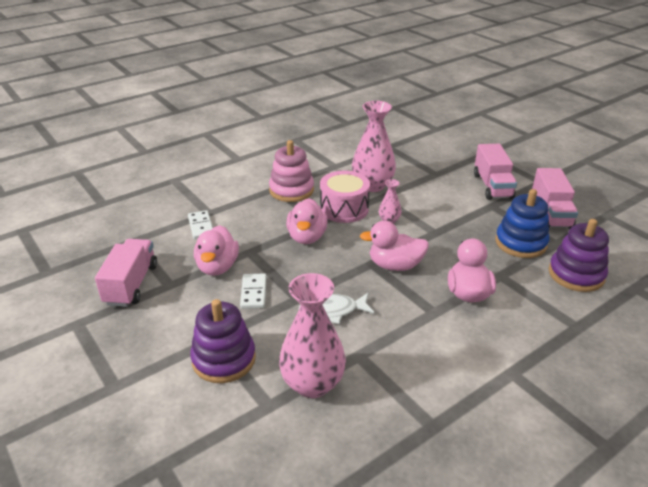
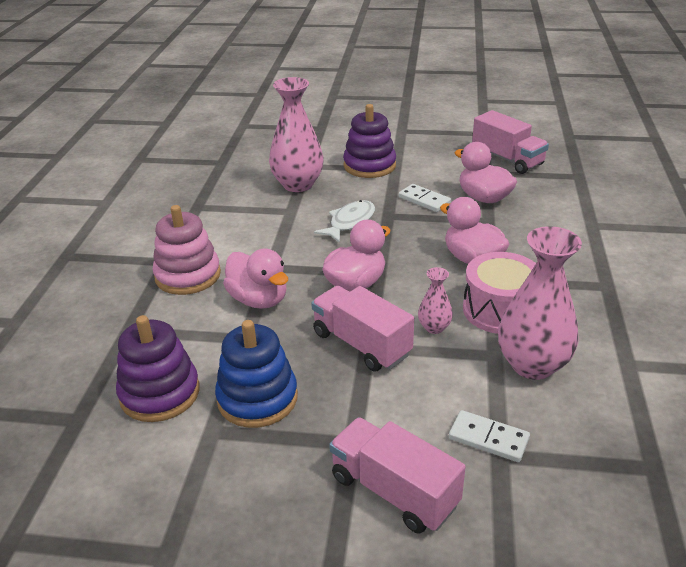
camera: 135 degrees right, 0 degrees up
white domino [188,210,213,239] -> white domino moved to [449,410,530,462]
pink stacking toy [269,140,314,202] -> pink stacking toy moved to [153,205,221,295]
pink truck [532,168,578,229] -> pink truck moved to [311,286,414,372]

